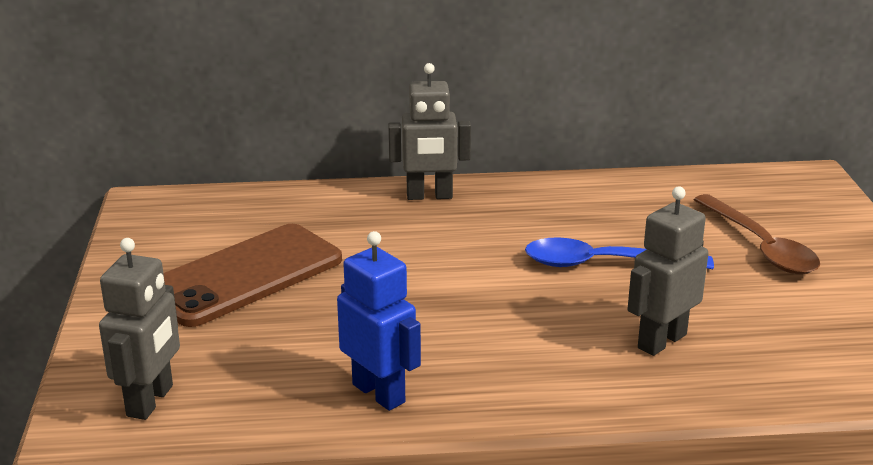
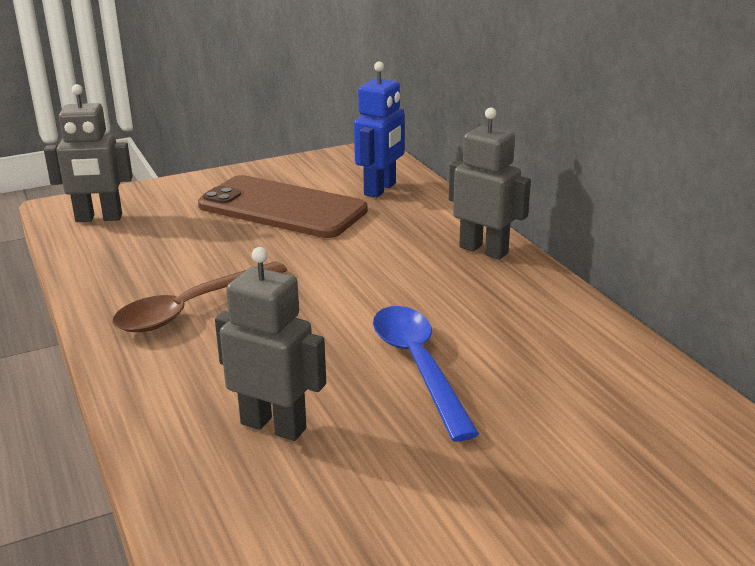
camera: 70 degrees right, 0 degrees up
blue robot [337,231,421,411] -> blue robot moved to [354,61,405,198]
grey robot [388,63,471,200] -> grey robot turned 150 degrees clockwise [449,107,531,259]
brown spoon [694,194,820,274] -> brown spoon moved to [112,261,287,332]

